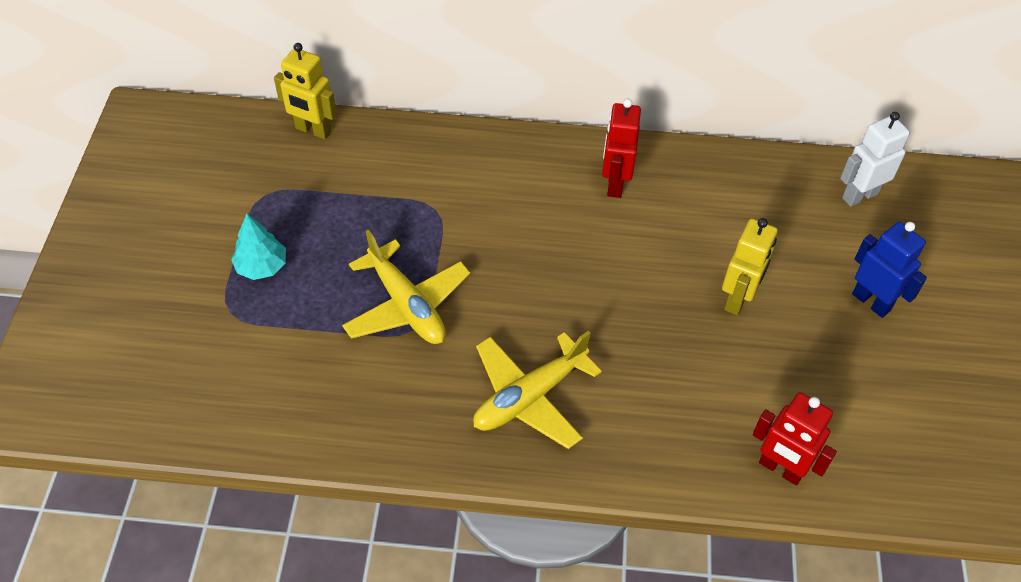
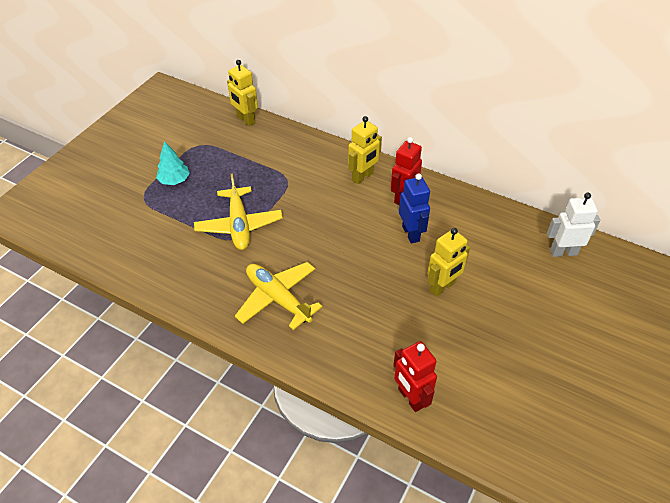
camera: 25 degrees right, 5 degrees down
yellow plane [473,331,602,449] -> yellow plane turned 60 degrees clockwise [235,262,322,330]
blue robot [852,222,927,318] -> blue robot moved to [399,173,430,243]
none -> yellow robot [348,116,382,184]

